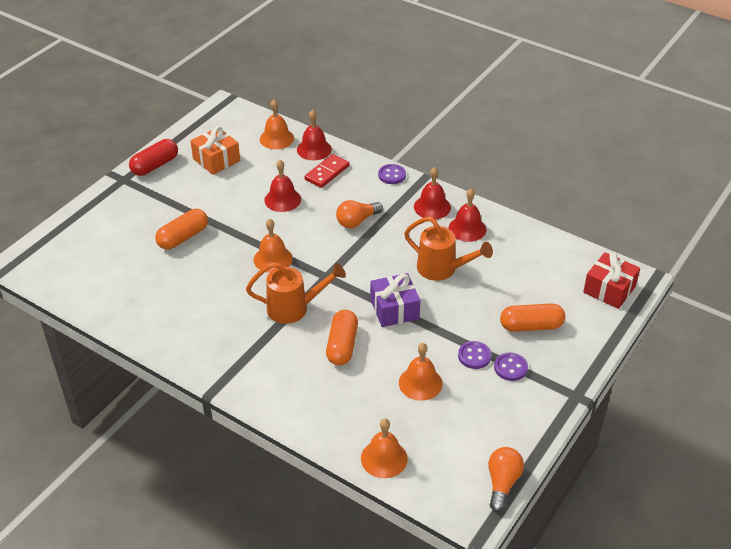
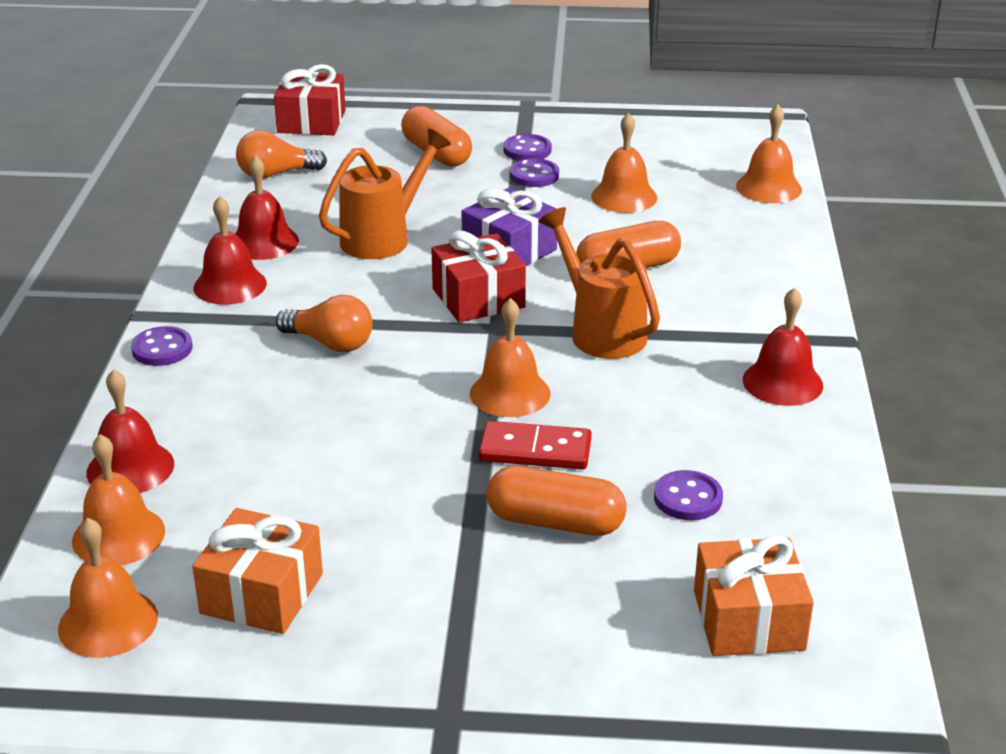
camera: 120 degrees left, 10 degrees down
red capsule [129,139,178,176] -> none
red bell [264,160,301,212] -> red bell moved to [743,288,823,406]
red domino [304,154,350,188] -> red domino moved to [479,421,592,469]
orange watering can [404,217,493,281] -> orange watering can turned 45 degrees clockwise [319,128,451,259]
orange light bulb [488,447,524,512] -> orange light bulb moved to [236,130,327,178]
none -> orange bell [58,518,158,658]
none -> red gift [431,230,526,323]
none -> purple button [654,470,723,520]
none -> orange gift [694,535,814,656]

